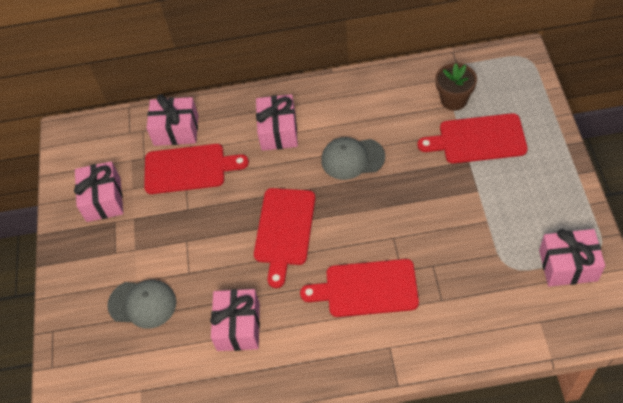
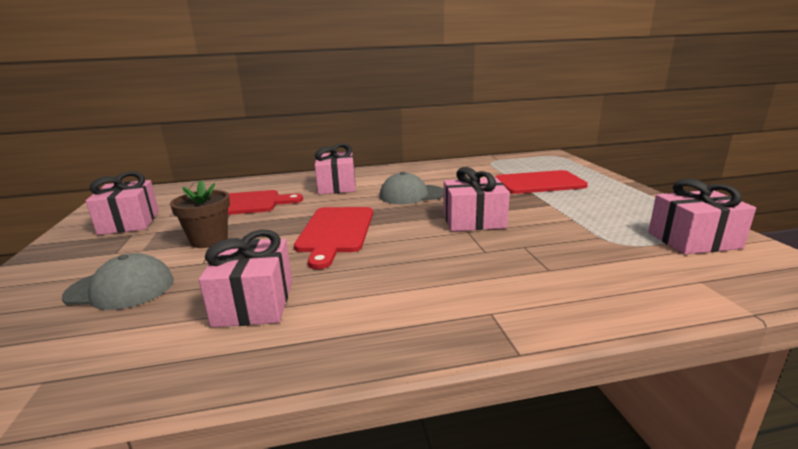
camera: 10 degrees left, 35 degrees down
pink gift [147,94,198,146] -> pink gift moved to [444,167,510,231]
red cutting board [300,259,419,317] -> none
brown flower pot [435,63,477,111] -> brown flower pot moved to [170,180,230,248]

